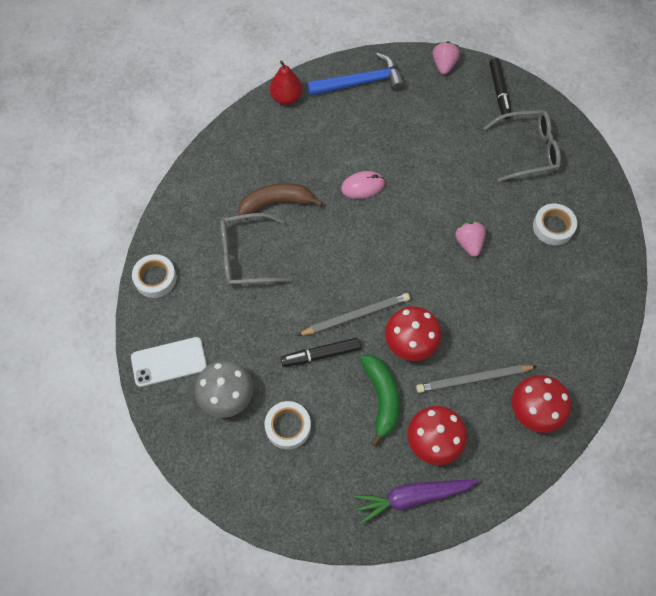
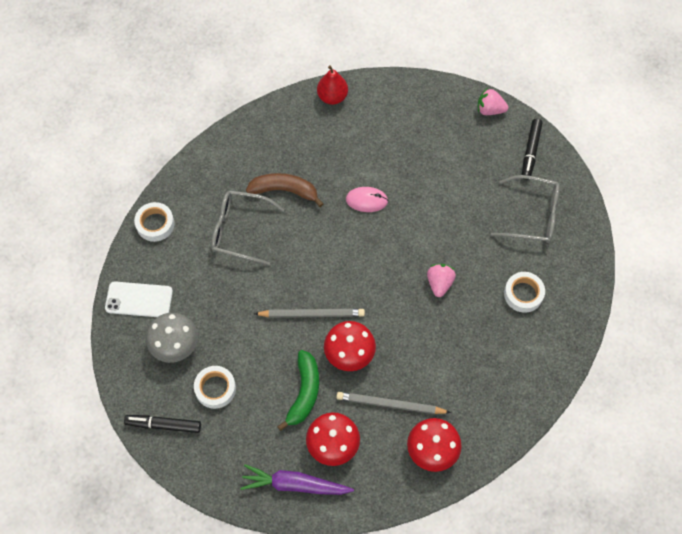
camera: 20 degrees right, 0 degrees up
black marker [281,338,361,367] -> black marker moved to [124,415,201,433]
blue hammer [307,53,405,96] -> none
pink strawberry [433,41,460,75] -> pink strawberry turned 105 degrees counterclockwise [478,88,508,115]

